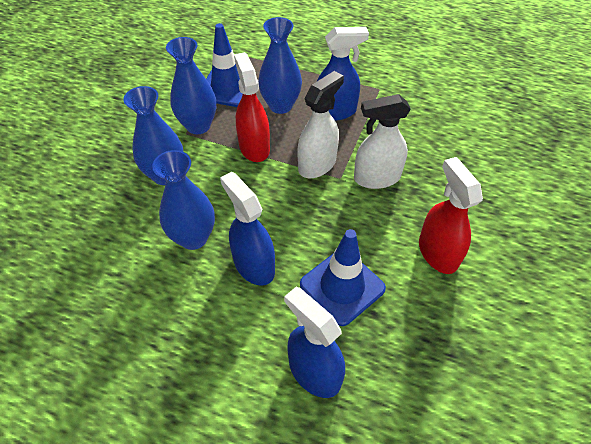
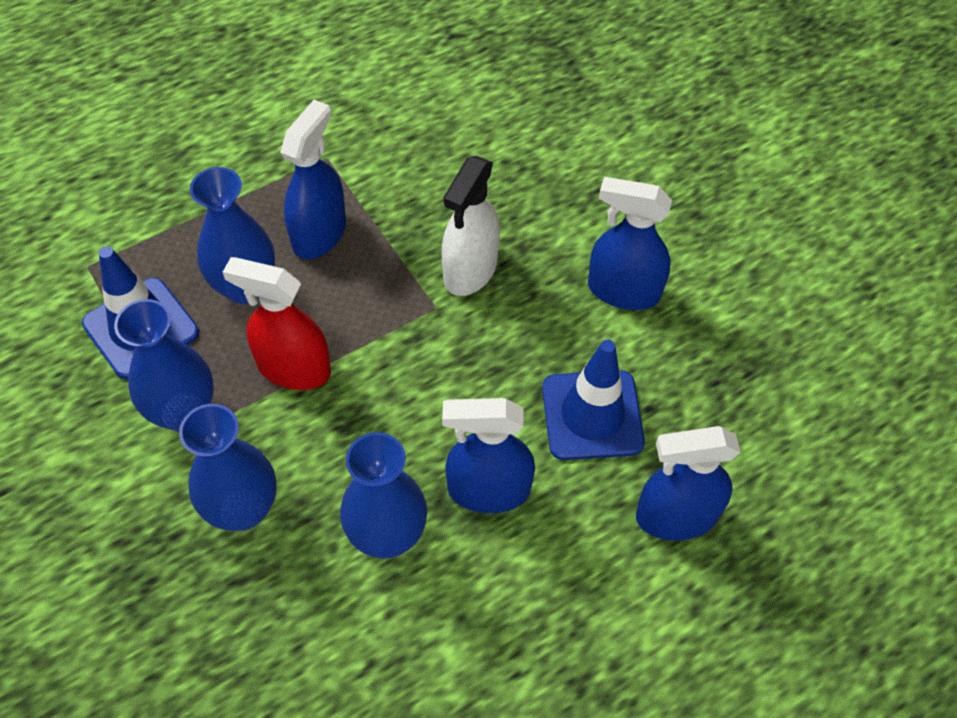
camera: 55 degrees left, 5 degrees up
white spray bottle [297,71,344,178] -> none
red spray bottle [419,157,483,274] -> blue spray bottle [588,177,672,310]

